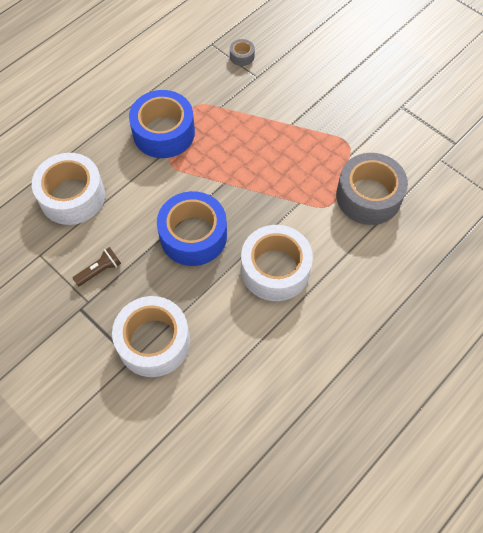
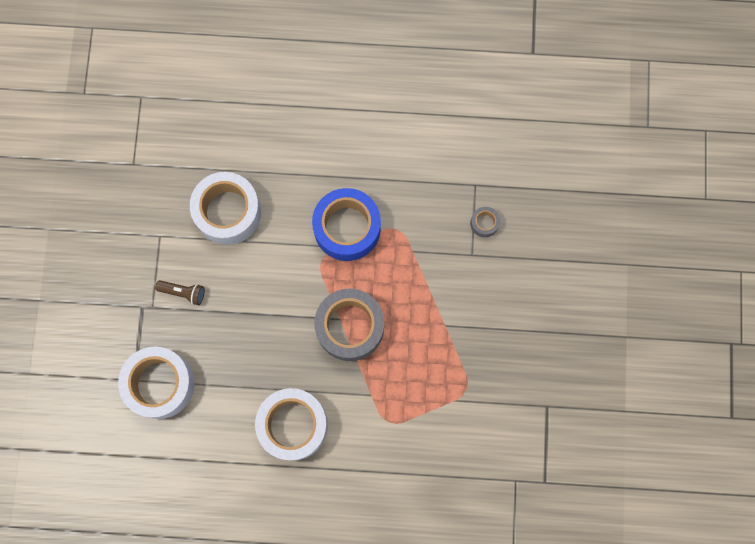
camera: 50 degrees right, 15 degrees up
blue tape [157,191,227,266] -> none
grey tape [336,153,408,225] -> grey tape moved to [314,289,384,361]

